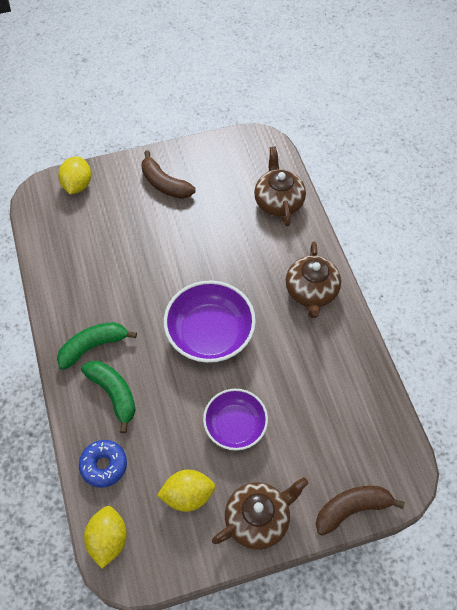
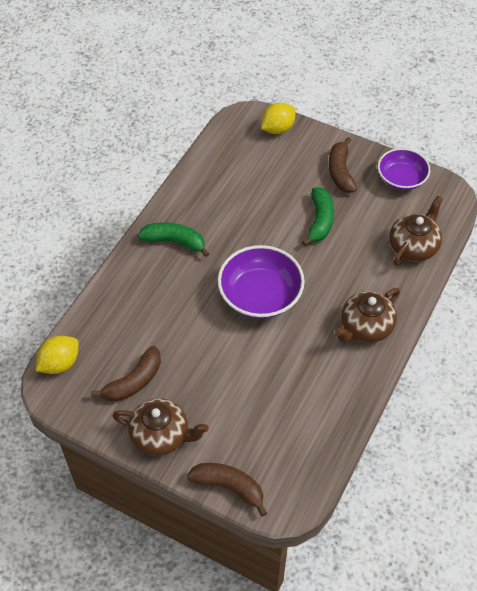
camera: 45 degrees right, 5 degrees down
blue donut [79,440,127,488] -> none
green banana [81,361,136,433] -> green banana moved to [302,187,334,246]
yellow lemon [157,470,215,512] -> brown banana [91,346,161,402]
purple bowl [203,389,268,451] -> purple bowl moved to [378,148,430,190]

